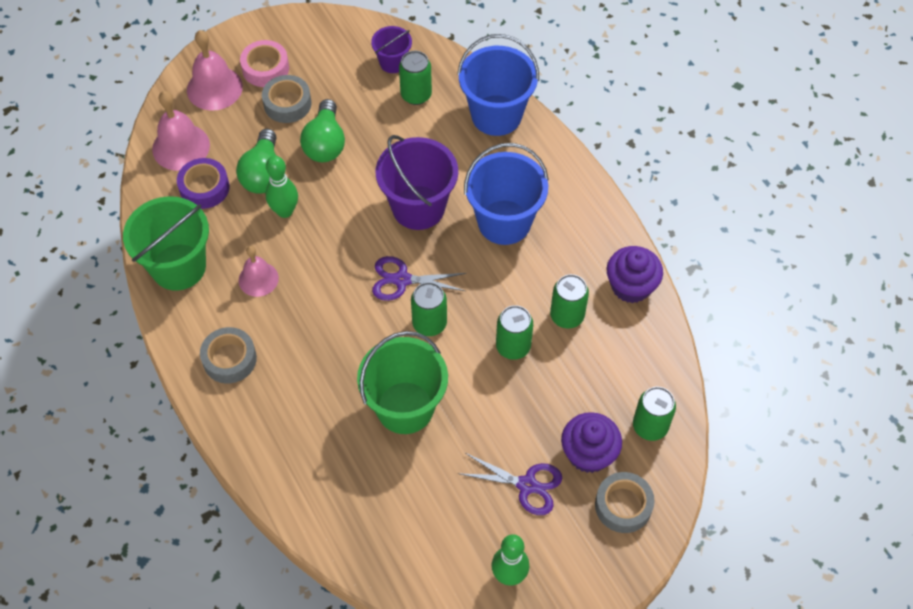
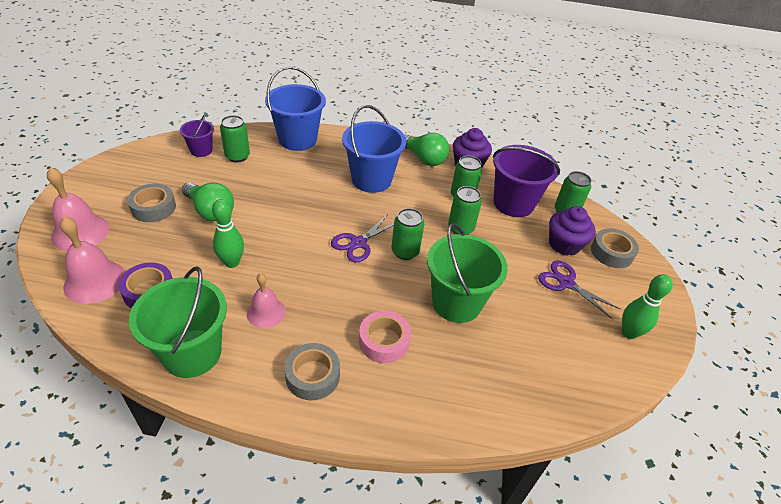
camera: 55 degrees left, 15 degrees down
green light bulb [236,129,277,194] -> green light bulb moved to [404,133,449,166]
pink tape [240,40,289,87] -> pink tape moved to [359,311,411,363]
purple bucket [376,135,458,230] -> purple bucket moved to [493,145,560,217]
purple scissors [457,453,562,515] -> purple scissors turned 105 degrees counterclockwise [538,261,620,319]

